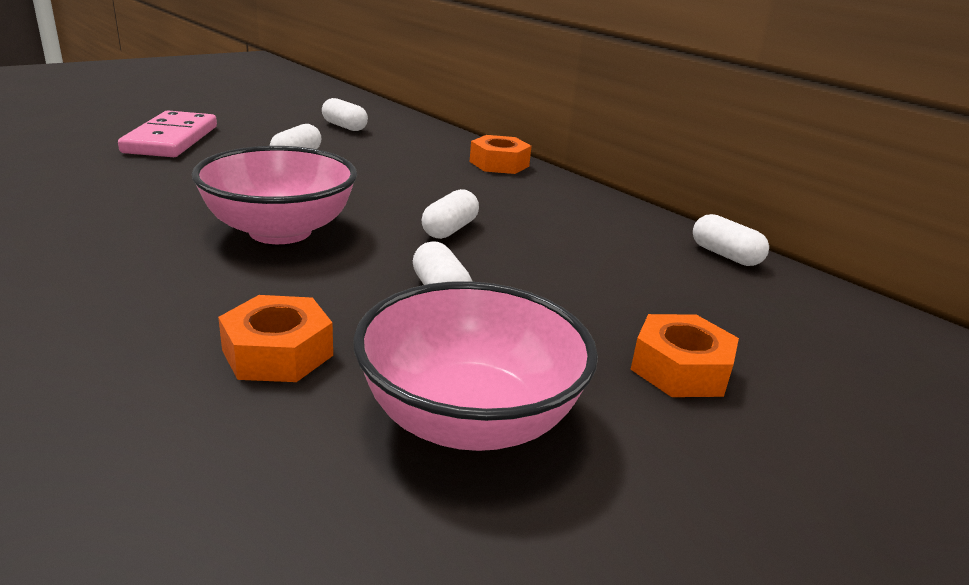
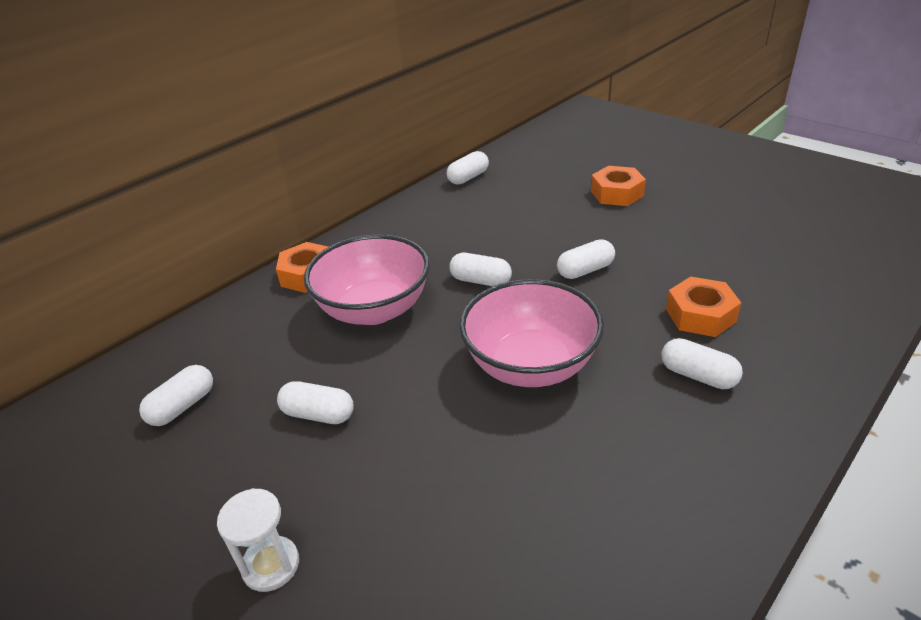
camera: 90 degrees left, 10 degrees up
pink domino [118,110,217,157] -> white hourglass [217,488,299,592]
pink bowl [353,281,598,451] -> pink bowl moved to [304,234,430,325]
none -> white capsule [661,338,743,389]

